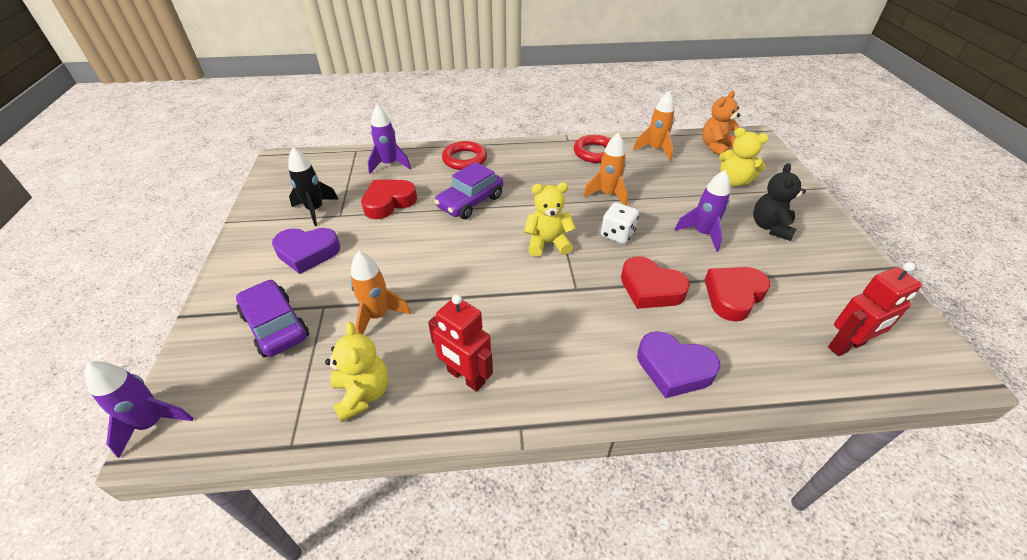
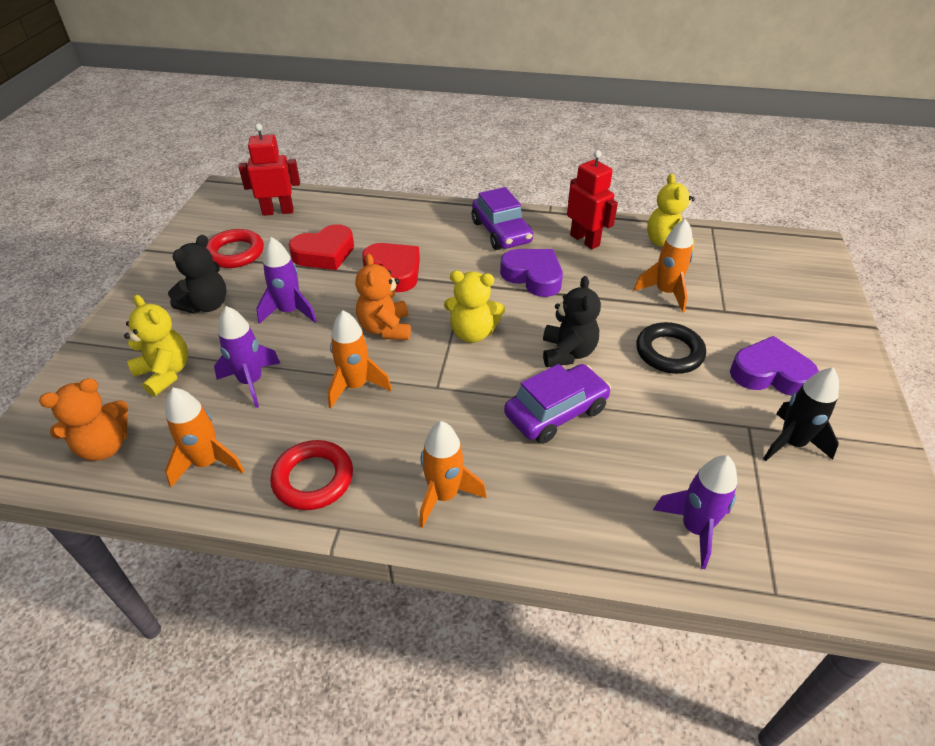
camera: 165 degrees left, 0 degrees up
purple rocket [84,361,194,458] -> purple rocket moved to [214,306,280,408]
purple car [236,279,309,357] -> purple car moved to [472,187,533,250]
red heart [361,180,417,219] -> none
red ring [442,141,487,170] -> red ring moved to [206,229,264,268]
white dice [601,202,639,244] -> orange teddy bear [355,254,411,340]
purple heart [637,331,720,398] -> purple heart moved to [500,249,563,297]
none -> orange rocket [419,421,486,528]
none -> black teddy bear [543,276,601,367]
none -> black ring [636,322,706,374]

